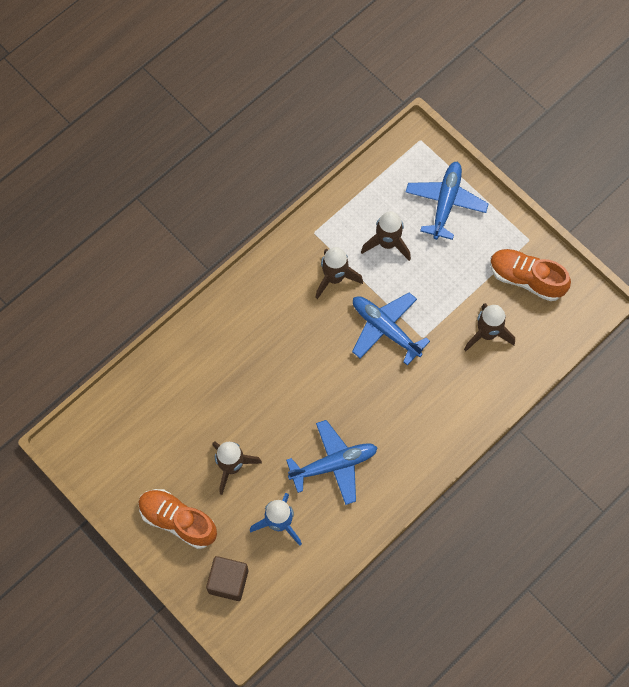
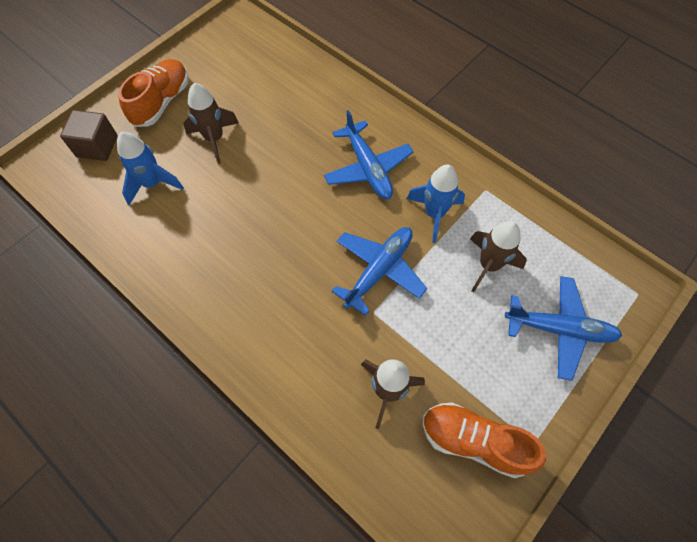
camera: 85 degrees right, 5 degrees down
blue plane [286,420,378,505] -> blue plane moved to [324,110,413,199]
brown rocket [315,247,363,299] -> blue rocket [407,165,465,243]
orange shoe [490,249,571,301] -> orange shoe turned 90 degrees counterclockwise [423,403,546,478]

